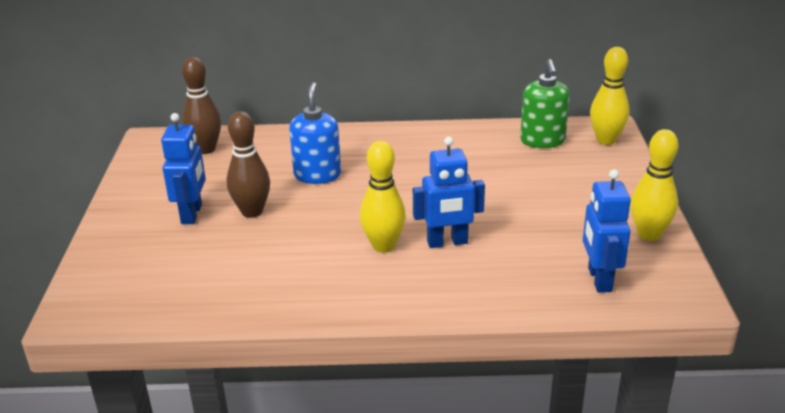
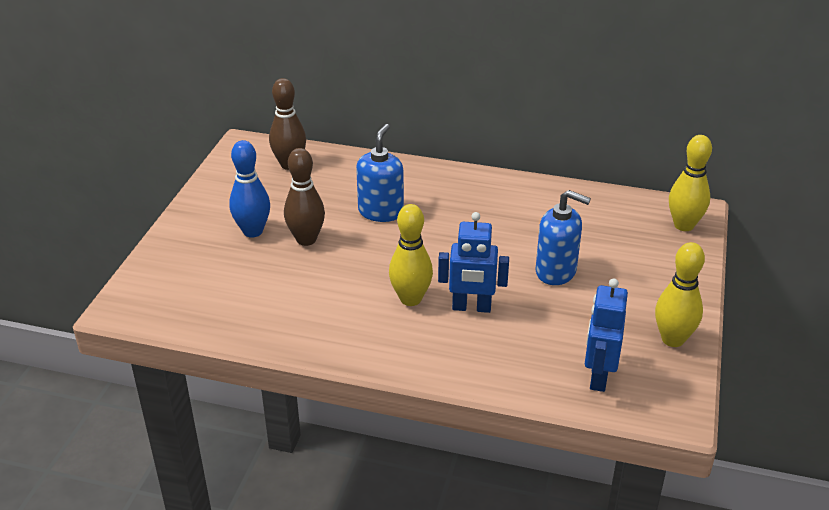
camera: 15 degrees right, 5 degrees up
blue robot [161,113,206,224] -> blue bowling pin [229,140,270,238]
green soap dispenser [520,59,570,148] -> none
none -> blue soap dispenser [535,190,591,285]

